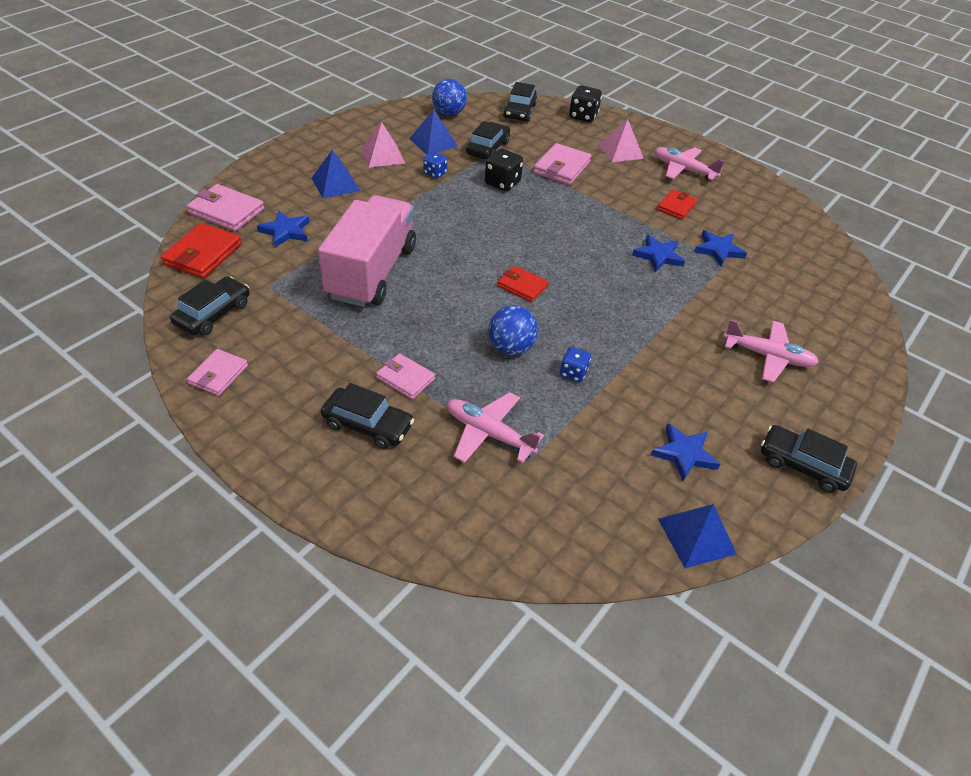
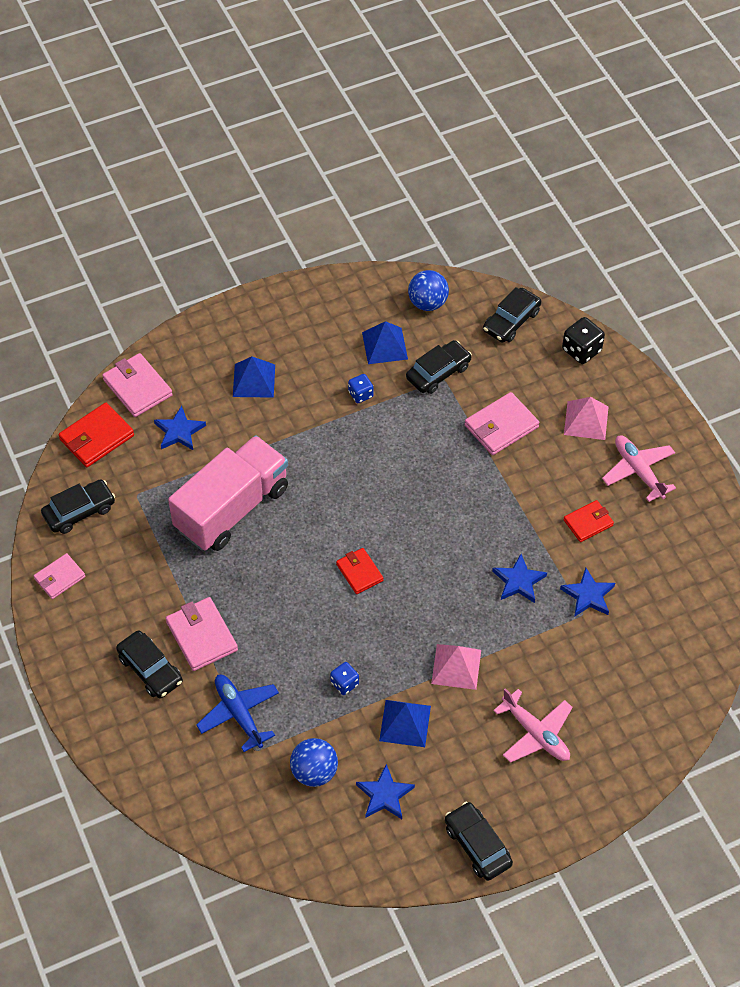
camera: 30 degrees right, 10 degrees up
pink pyramid [361,122,405,168] -> pink pyramid moved to [431,644,481,690]
pink wallet [376,353,435,399] -> pink wallet [166,597,238,671], size x1.54
pink plane [447,392,544,463] -> blue plane [196,675,279,752]
black dice [485,149,523,191] -> none
blue ball [488,305,538,355] -> blue ball moved to [290,738,338,787]
blue pyramid [658,504,737,568] -> blue pyramid moved to [379,700,431,747]

